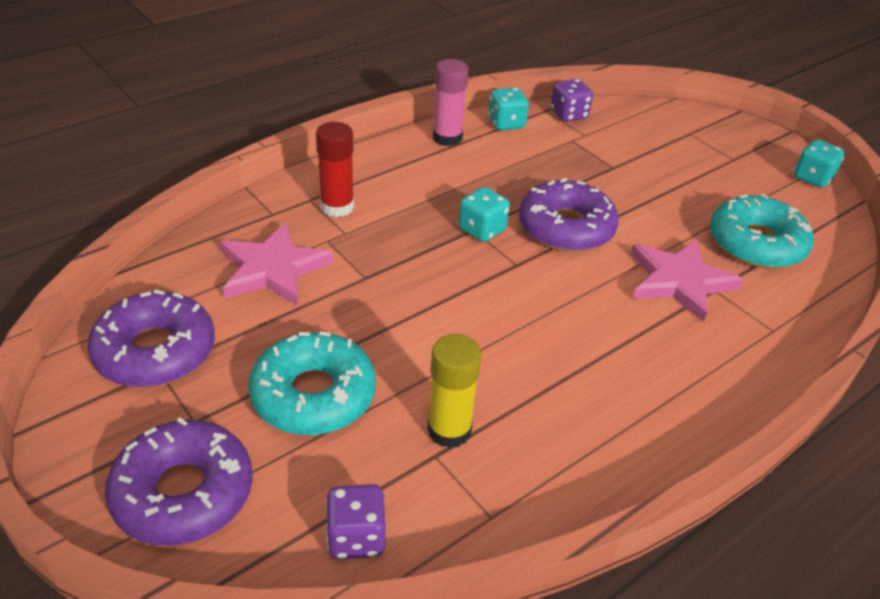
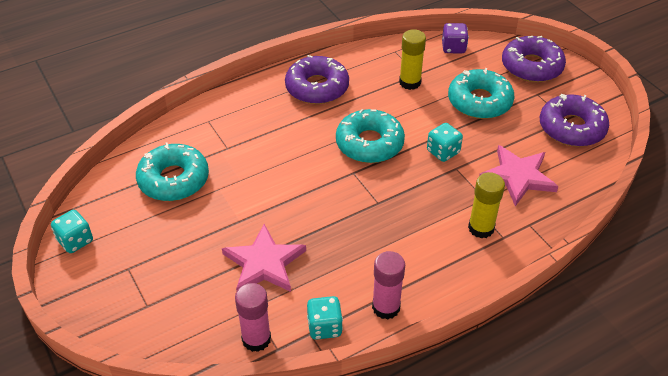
camera: 170 degrees left, 5 degrees up
red glue stick [316,122,354,217] -> yellow glue stick [468,172,505,239]
turquoise dice [459,187,510,242] -> turquoise dice moved to [427,123,463,162]
purple donut [519,178,619,252] -> purple donut moved to [285,55,349,104]
purple dice [551,79,593,122] -> pink glue stick [235,283,271,352]
pink star [631,239,744,322] -> pink star moved to [222,224,306,292]
none -> turquoise donut [336,109,405,163]

